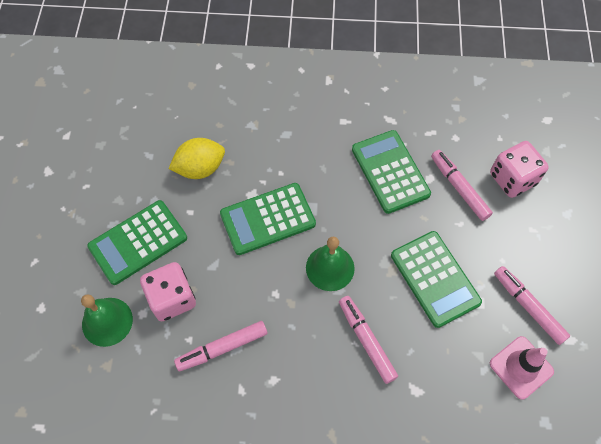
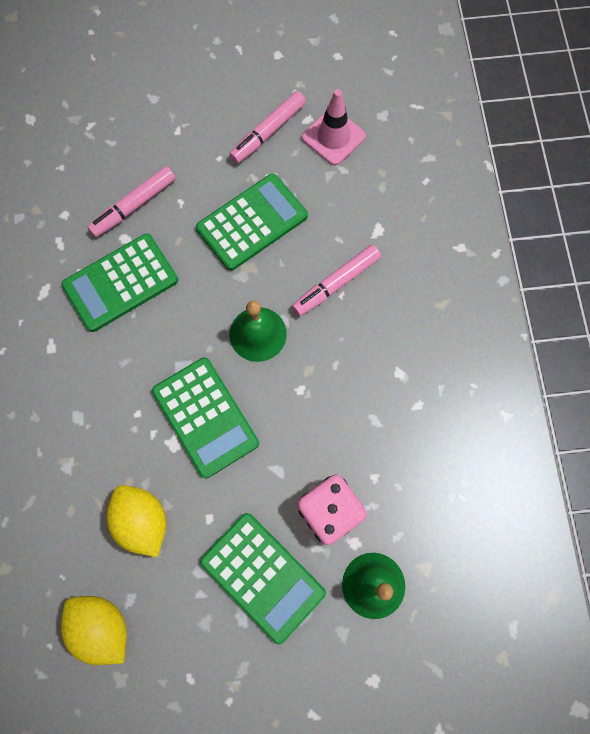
camera: 100 degrees left, 10 degrees up
pink marker [174,321,268,371] -> none
pink dice [490,141,549,198] -> none
none -> yellow lemon [61,596,127,665]

